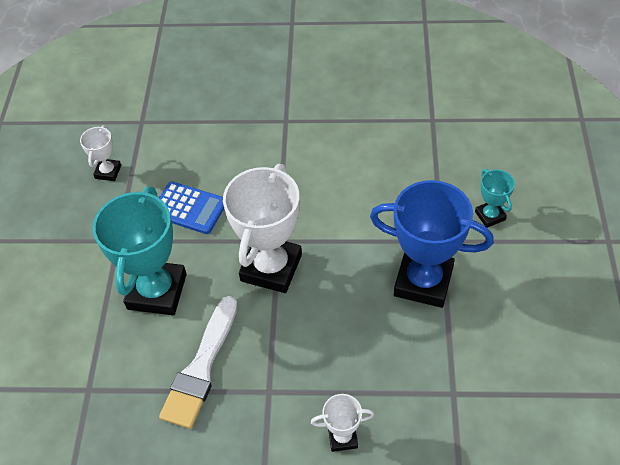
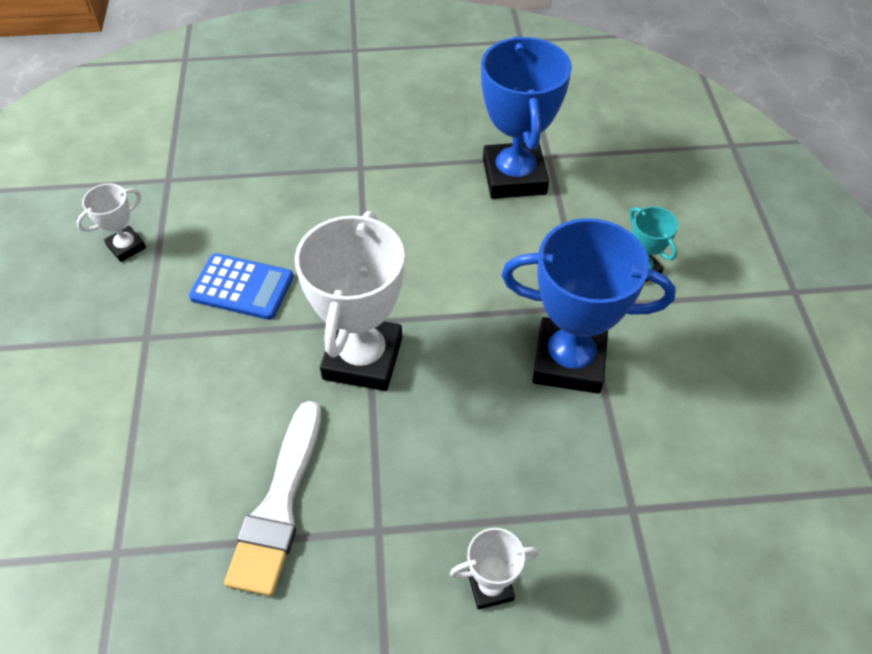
camera: 10 degrees left, 0 degrees up
white trophy [80,125,121,181] -> white trophy turned 45 degrees clockwise [76,183,146,262]
turquoise trophy [93,187,187,315] -> none
none -> blue trophy [481,36,572,199]

